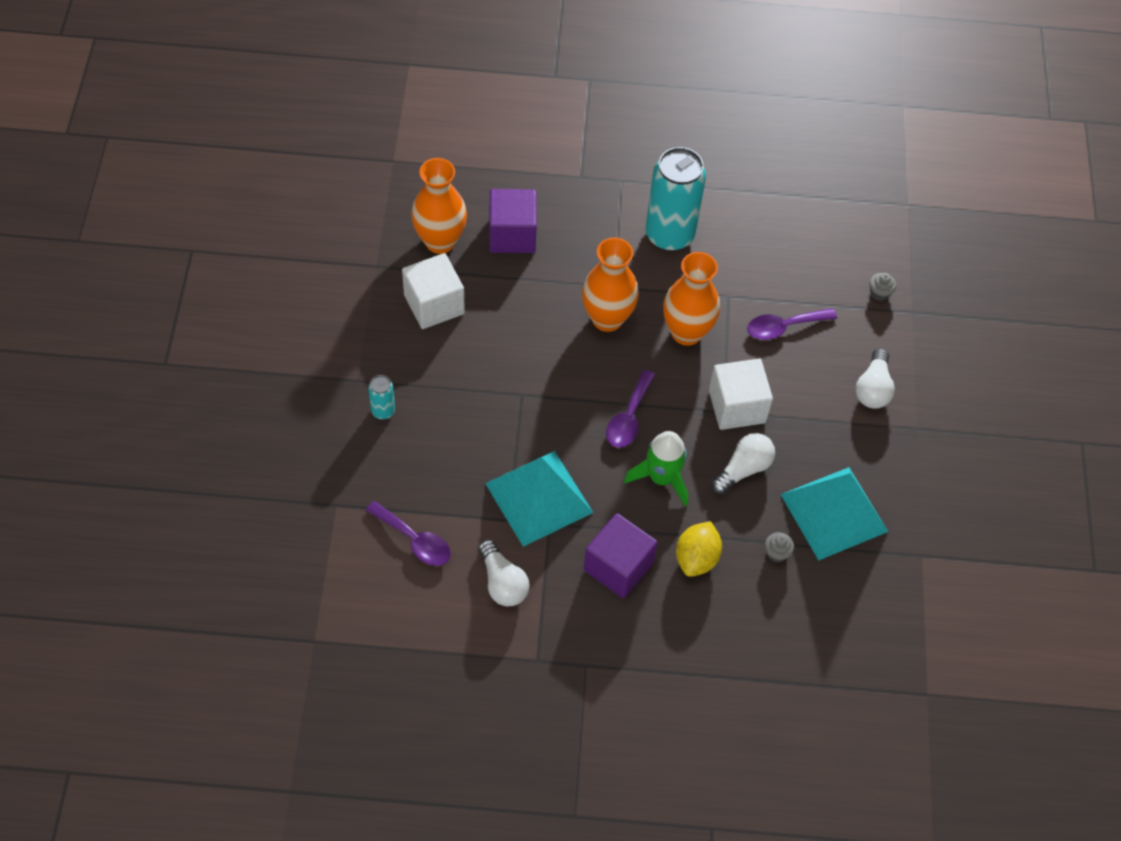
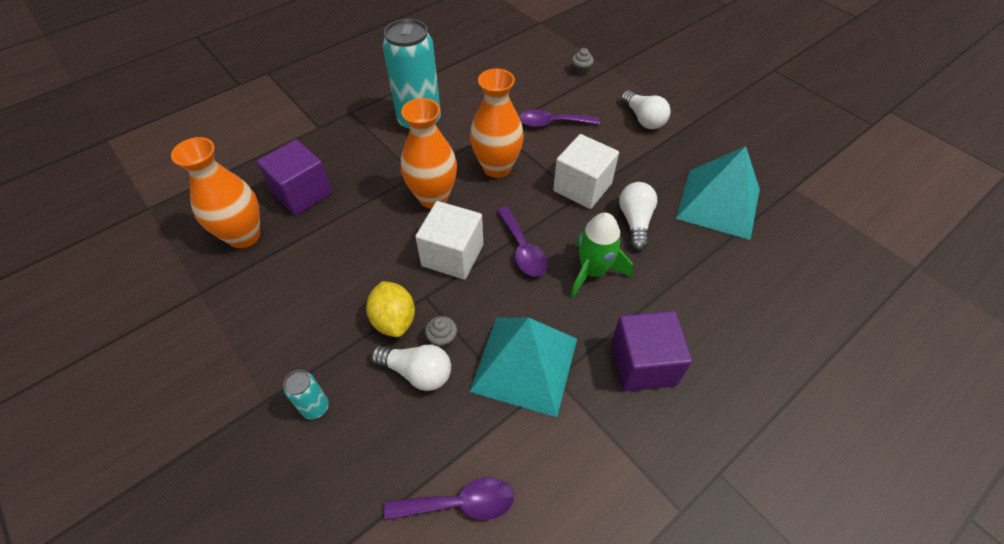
camera: 40 degrees left, 5 degrees down
white cube [402,253,465,329] -> white cube moved to [415,201,483,280]
white light bulb [478,540,530,606] -> white light bulb moved to [371,345,451,391]
yellow lemon [676,521,722,577] -> yellow lemon moved to [366,281,415,337]
purple spoon [747,308,837,340] -> purple spoon turned 60 degrees clockwise [519,109,600,127]
grey cupcake [765,532,794,562] -> grey cupcake moved to [425,316,457,349]

